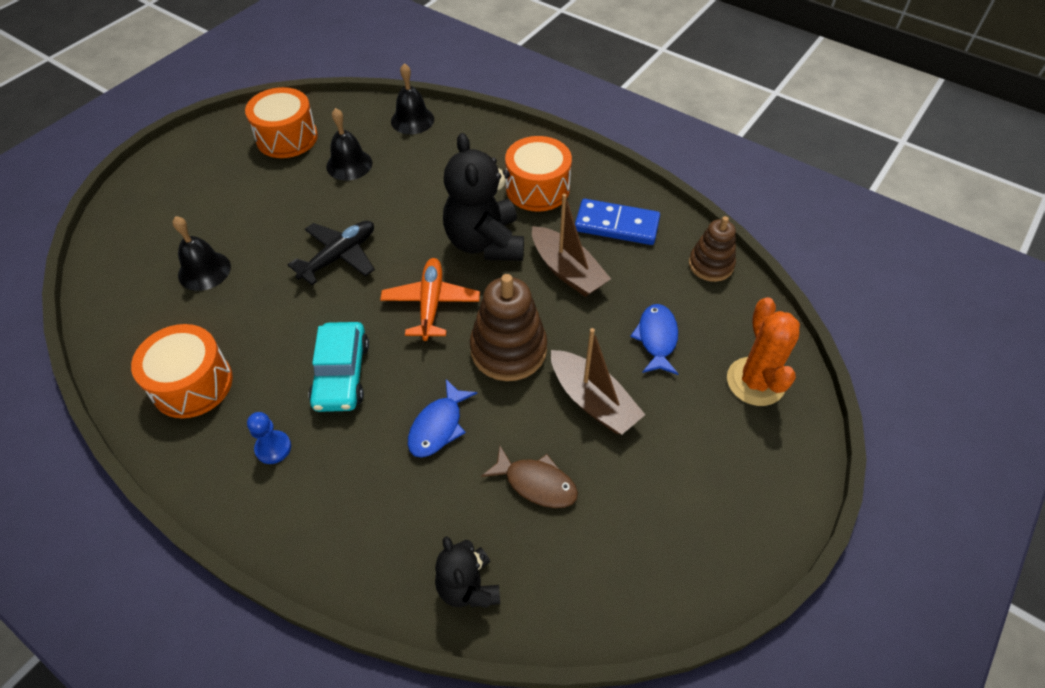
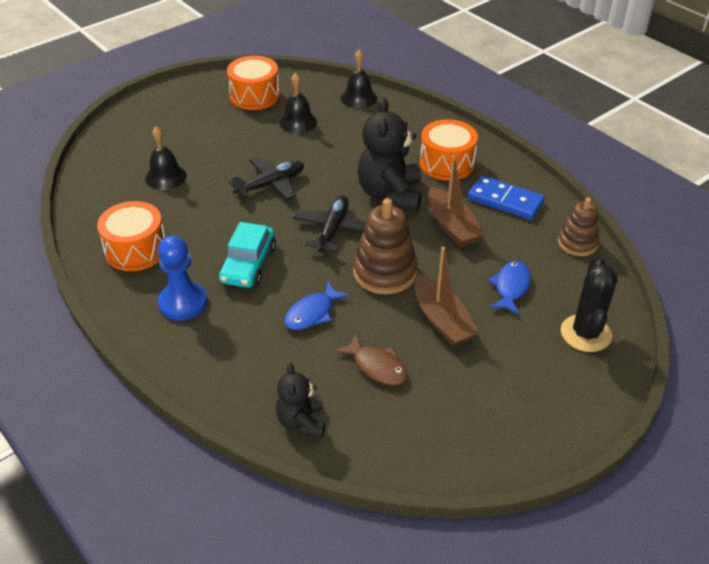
camera: 15 degrees right, 10 degrees down
blue pawn [247,412,291,464] -> blue pawn [157,236,207,320], size x1.74
orange plane [380,258,480,341] -> black plane [293,195,366,252]
orange cactus [727,297,800,406] -> black cactus [561,256,618,352]

